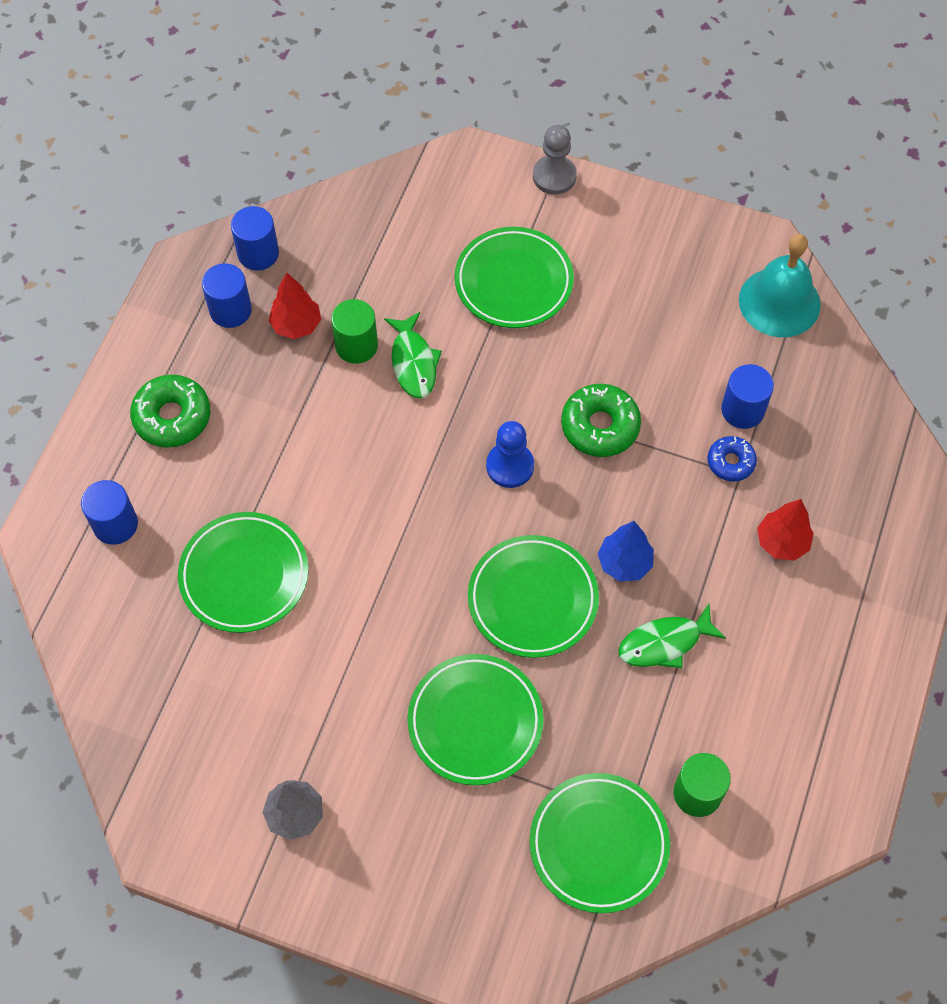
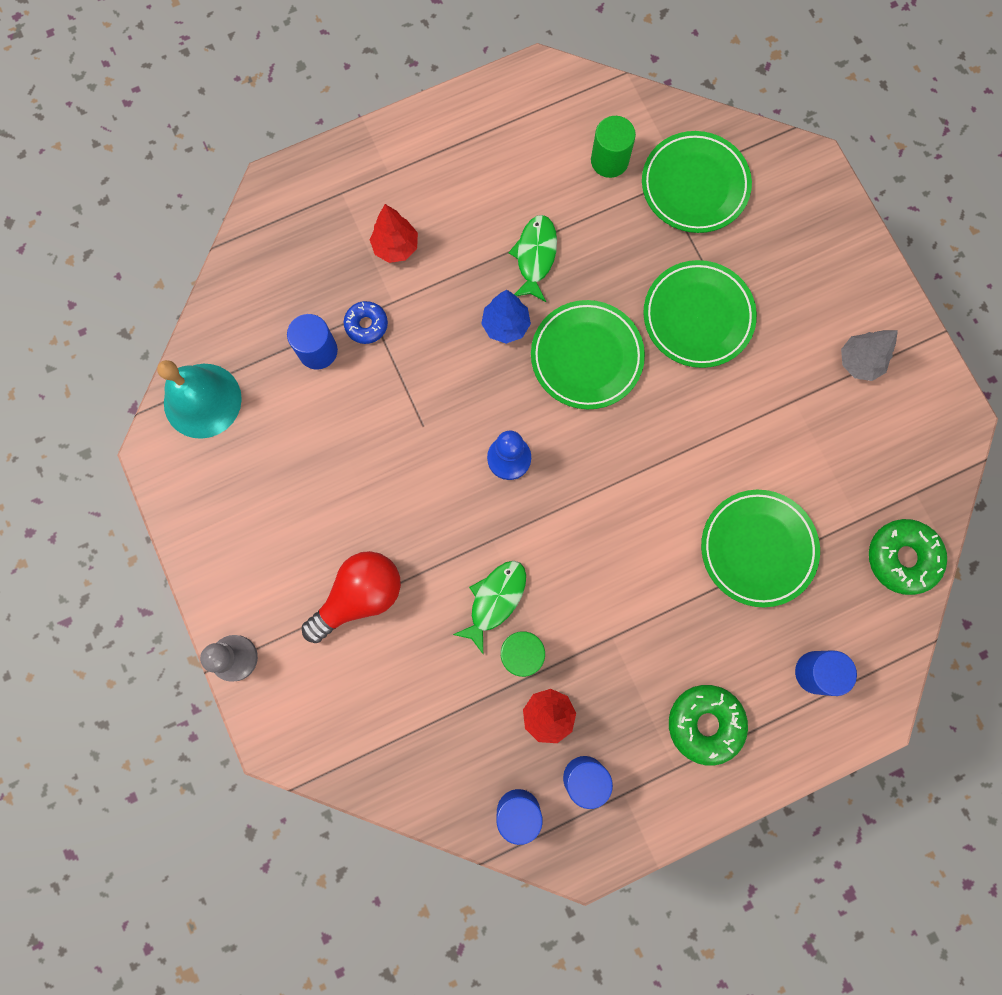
camera: 135 degrees left, 15 degrees up
green plate [455,227,574,328] -> red light bulb [302,551,401,643]
green donut [561,384,641,457] -> green donut moved to [869,519,947,595]
green fish [618,604,726,668] -> green fish turned 105 degrees counterclockwise [509,215,557,302]

